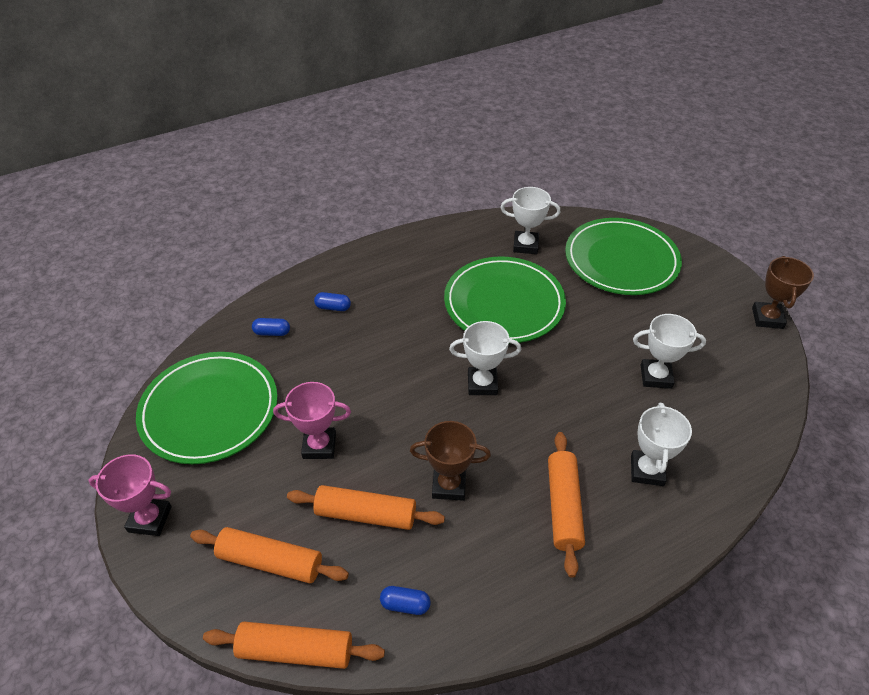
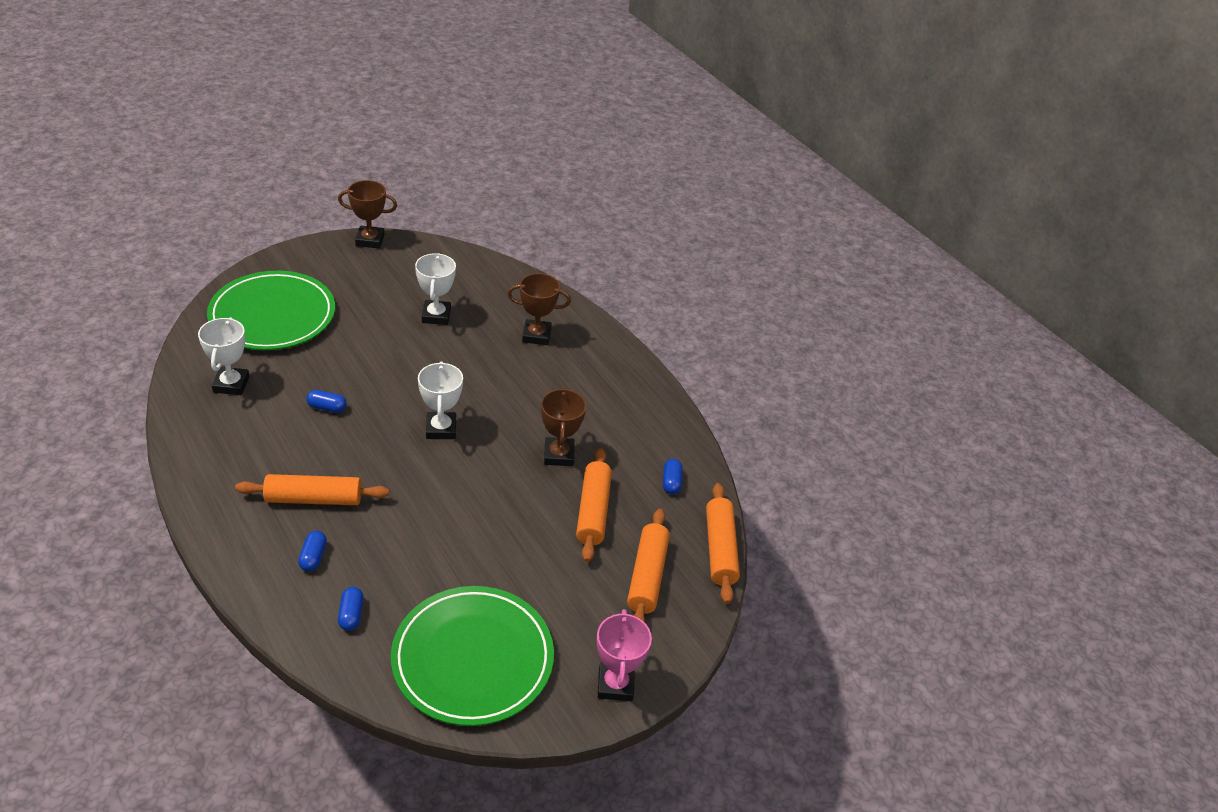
camera: 100 degrees left, 5 degrees down
pink trophy [273,382,351,459] -> none
green plate [444,256,566,343] -> blue capsule [307,390,347,413]
orange rolling pin [548,432,585,578] -> orange rolling pin moved to [235,474,389,505]
white trophy [631,403,692,486] -> brown trophy [507,273,571,345]

